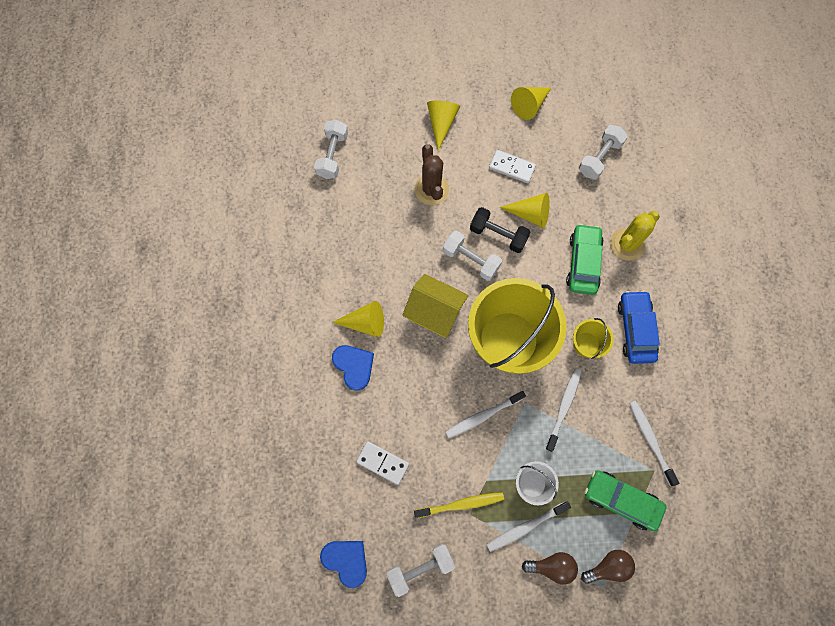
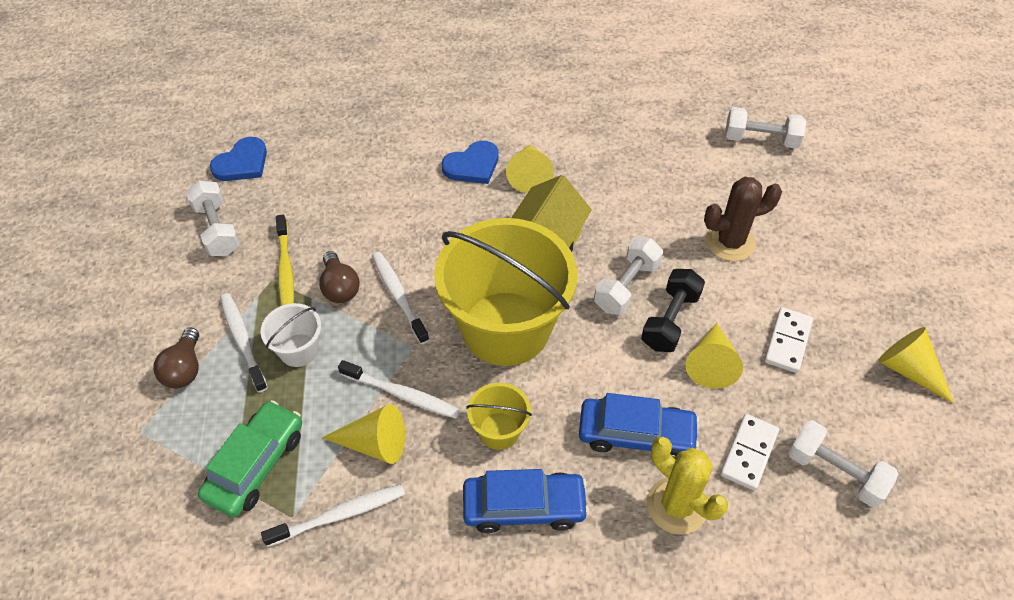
camera: 90 degrees right, 20 degrees down
white domino [356,441,409,485] -> white domino moved to [720,414,779,491]
yellow cone [427,101,460,151] -> yellow cone moved to [322,404,405,464]
green car [566,224,604,295] -> blue car [579,393,700,459]
brown light bulb [581,550,635,584] -> brown light bulb moved to [319,251,360,303]

